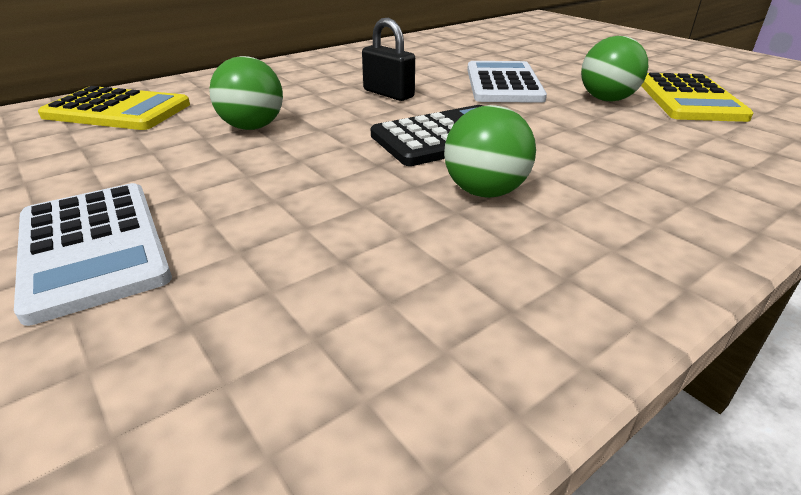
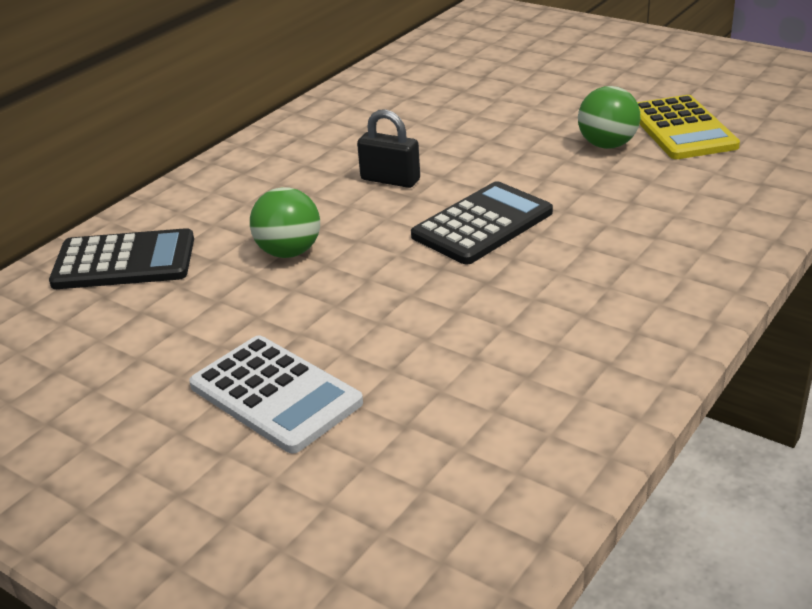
camera: 15 degrees left, 0 degrees up
yellow calculator [38,86,190,130] -> black calculator [49,228,194,289]
green ball [444,105,536,198] -> none
white calculator [467,61,547,103] -> none

